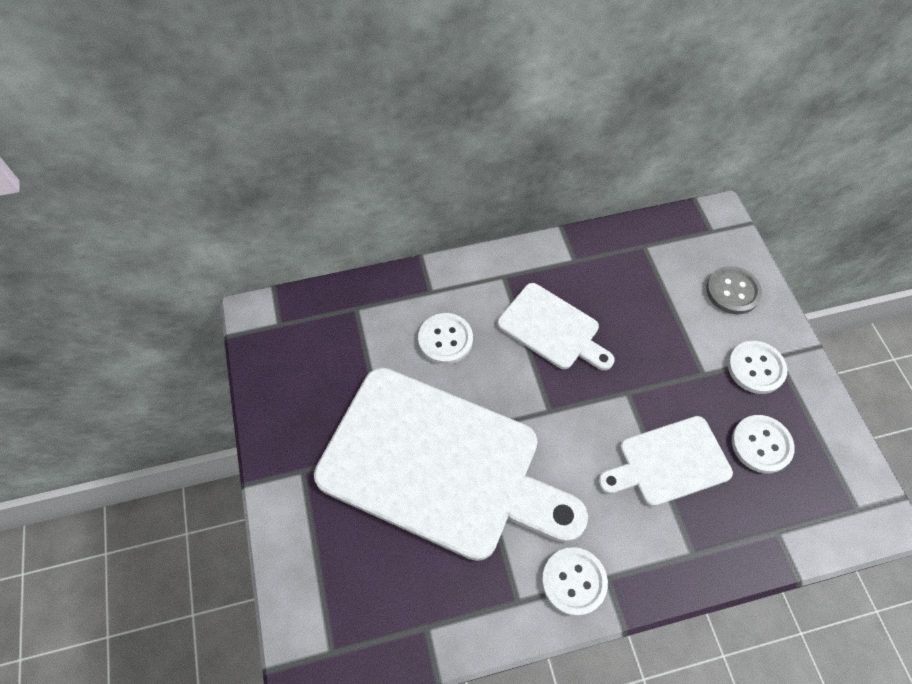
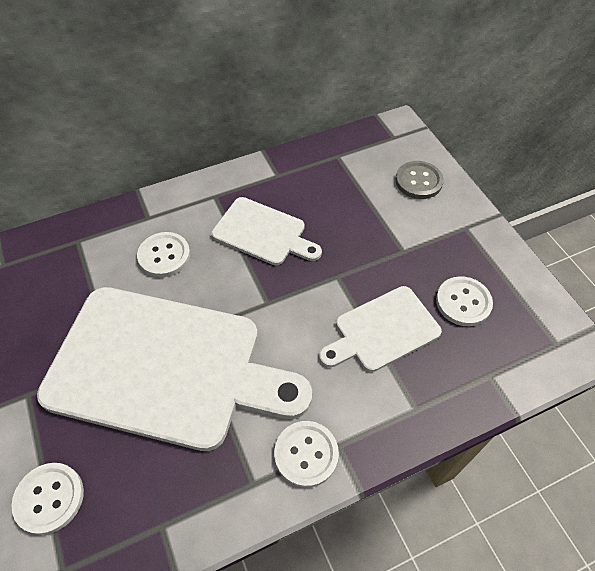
camera: 10 degrees left, 5 degrees down
white button [728,341,787,394] -> white button moved to [12,463,84,535]

